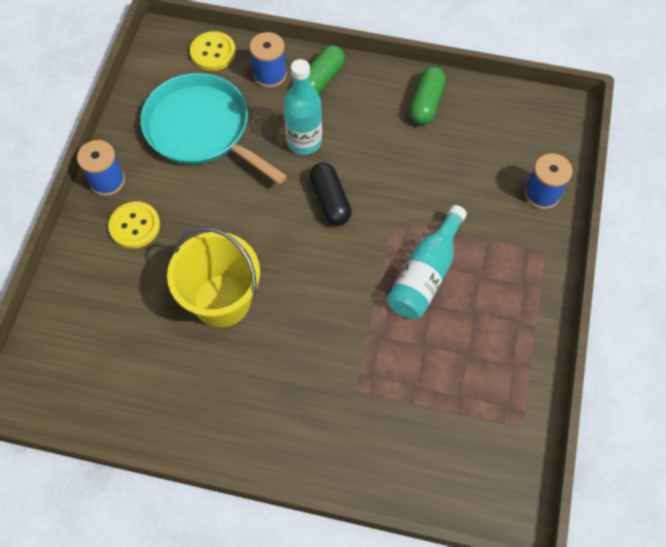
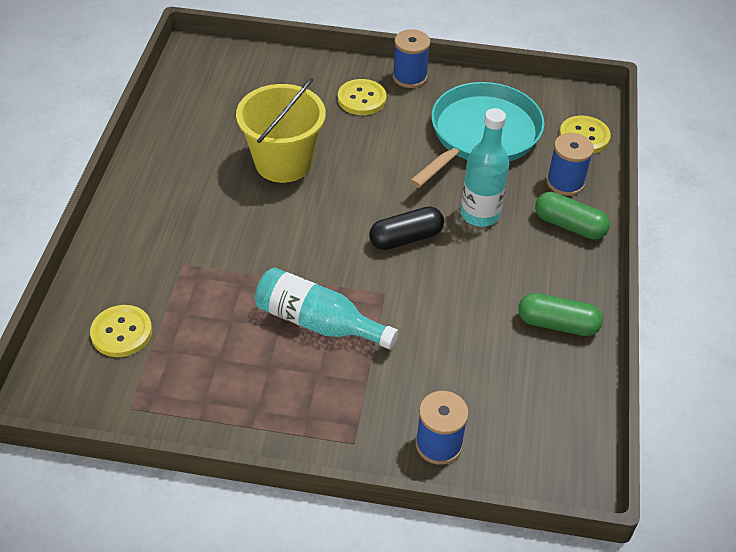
camera: 85 degrees right, 15 degrees down
none -> yellow button [90,305,152,357]

